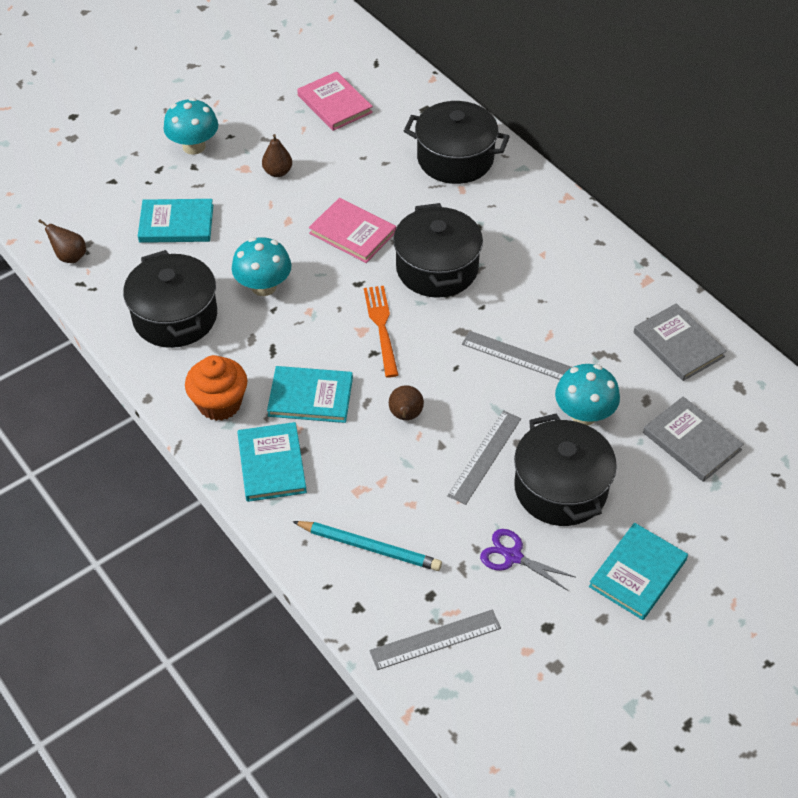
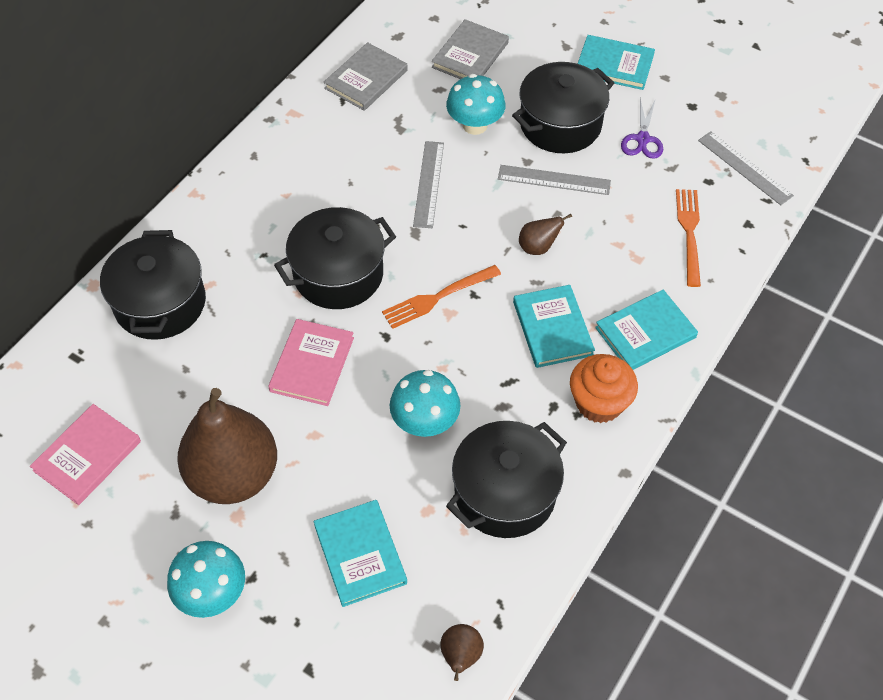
camera: 110 degrees left, 5 degrees up
brown pear [262,134,292,177] -> brown pear [177,388,277,504], size x2.43
turquoise pencil [292,521,442,571] -> orange fork [676,189,701,287]

